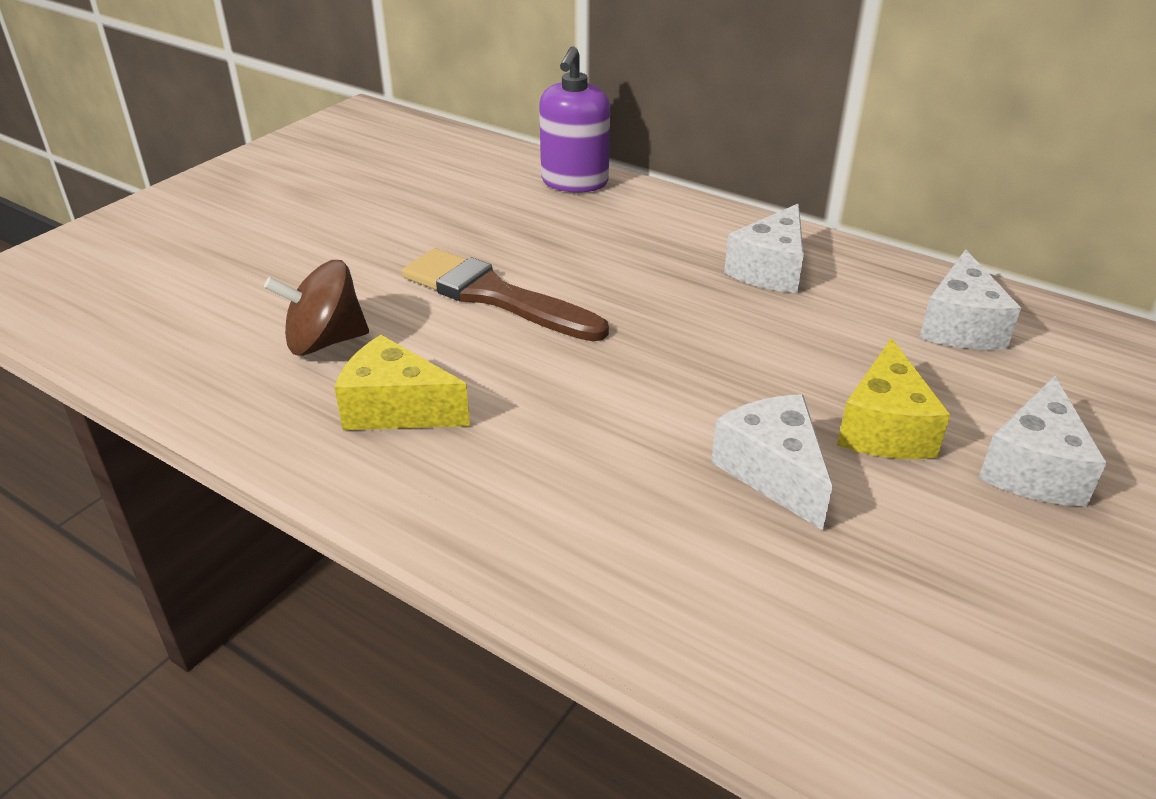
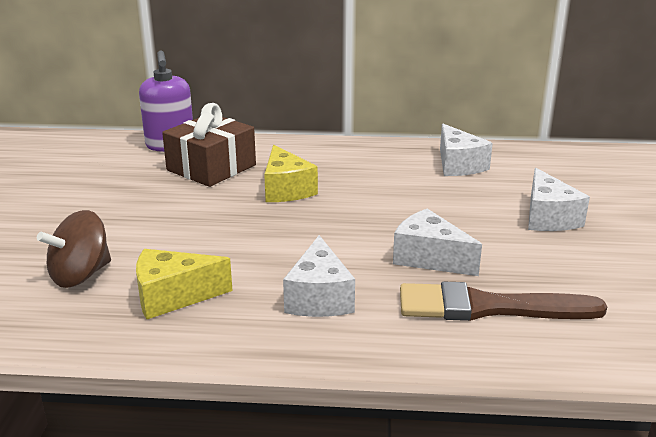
camera: 30 degrees left, 10 degrees down
brown brush [402,248,609,342] -> brown brush moved to [400,281,607,321]
white cheese [724,204,804,293] -> white cheese moved to [283,235,355,317]
yellow cheese [837,338,951,459] -> yellow cheese moved to [264,145,318,202]
none -> brown gift [162,103,256,187]

